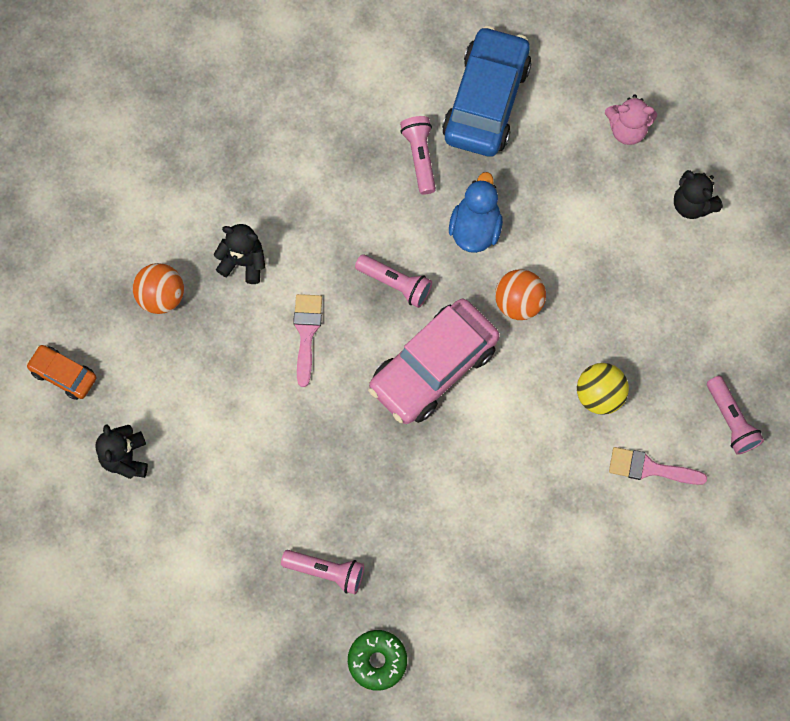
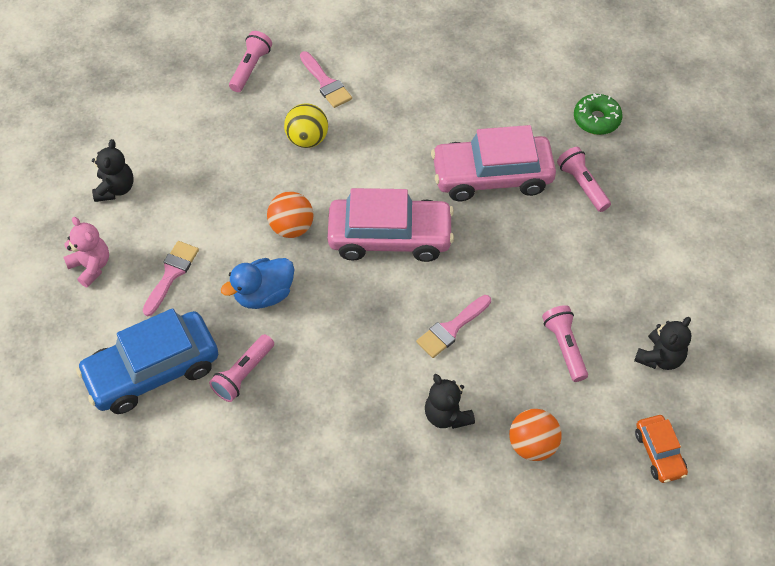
camera: 135 degrees left, 15 degrees down
pink flashlight [355,254,432,308] -> pink flashlight moved to [542,305,588,382]
none -> pink brush [142,241,199,316]
none -> pink car [431,125,556,201]

